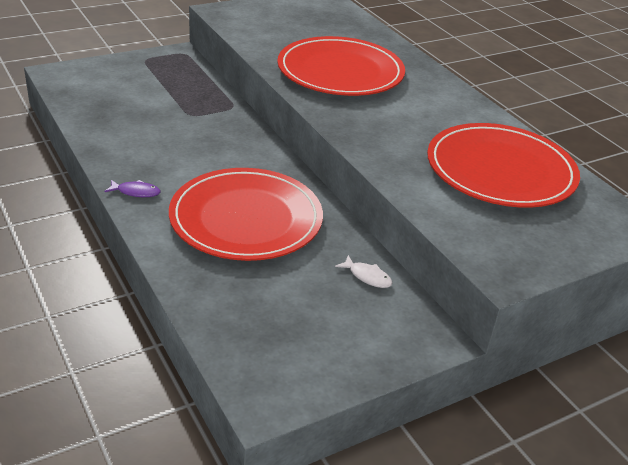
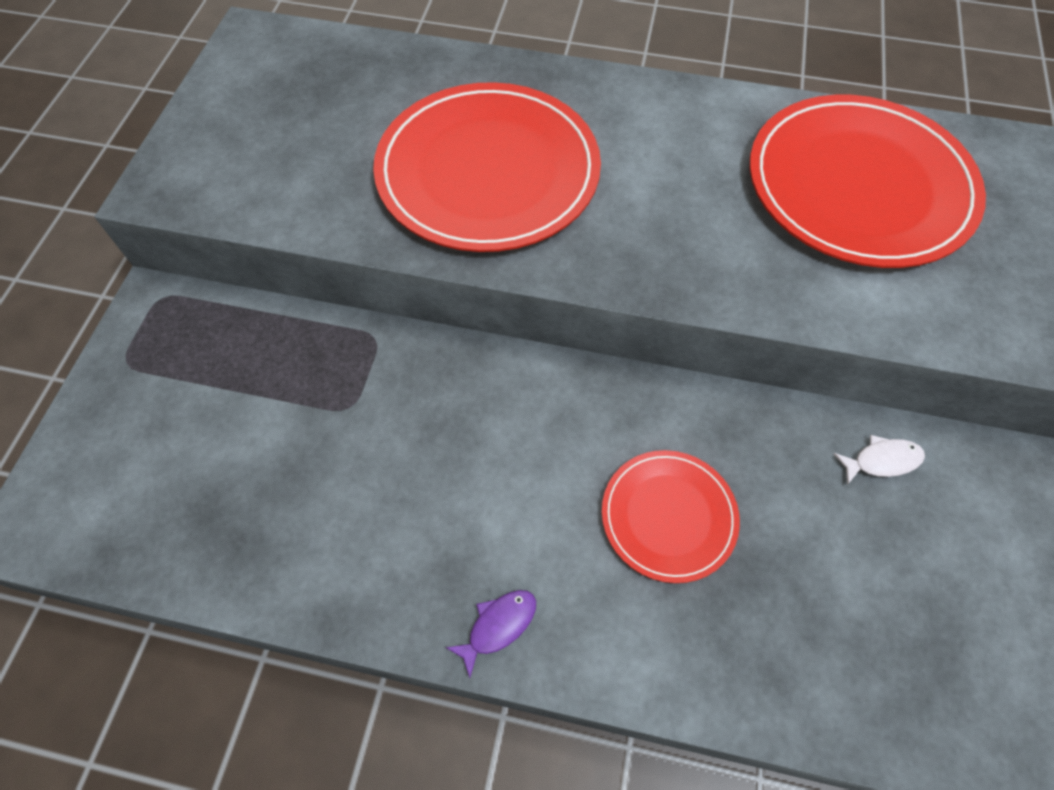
camera: 45 degrees left, 25 degrees up
red plate [169,168,323,261] -> red plate [602,450,740,583], size x0.54

